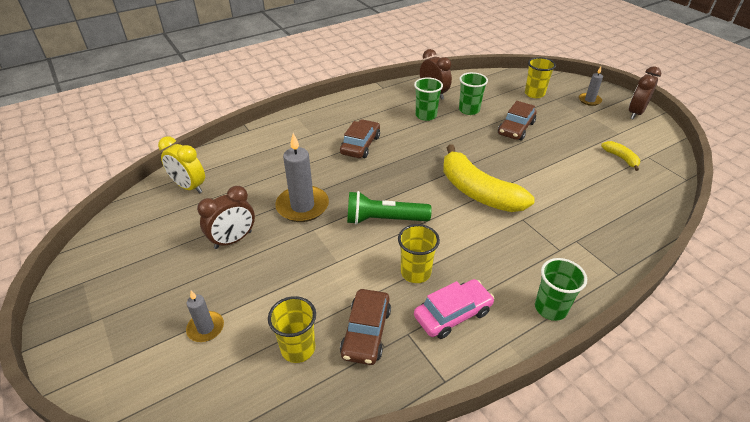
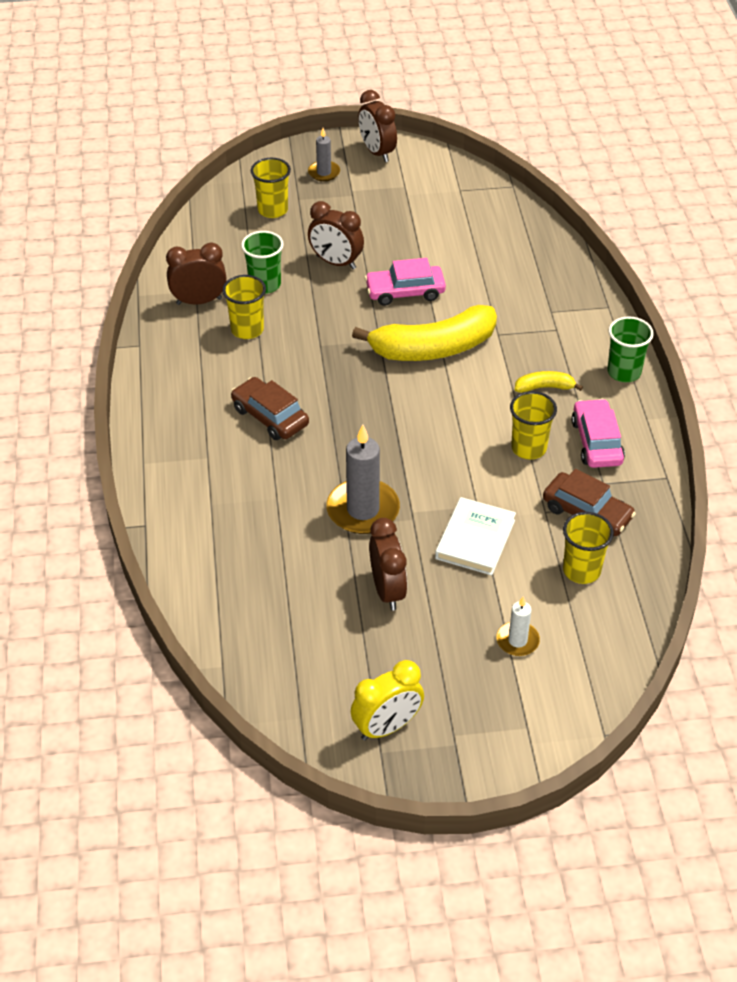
camera: 65 degrees left, 5 degrees up
yellow clock [158,136,205,193] -> yellow clock moved to [351,660,424,741]
grey candle [186,291,224,342] -> white candle [496,597,540,656]
green flashlight [347,191,432,225] -> none
green cup [414,77,443,121] -> yellow cup [222,275,266,339]
brown car [498,101,536,140] -> brown clock [308,201,364,269]
yellow banana [601,141,640,171] -> yellow banana moved to [515,371,583,393]
none -> pink car [365,258,446,306]
none -> white book [435,497,516,575]

